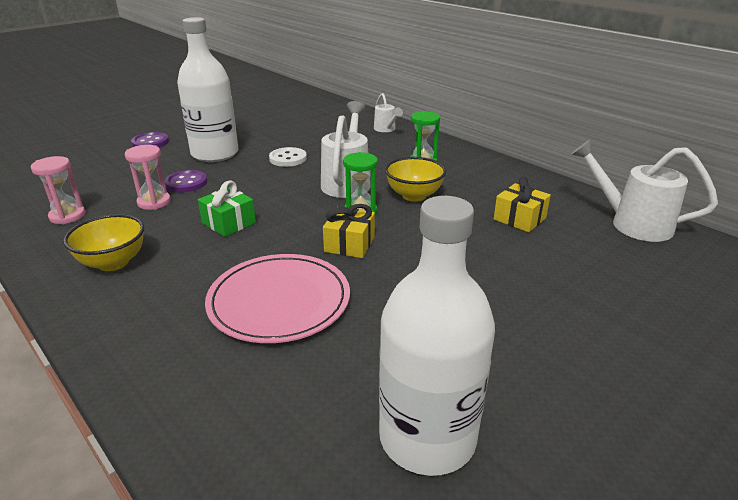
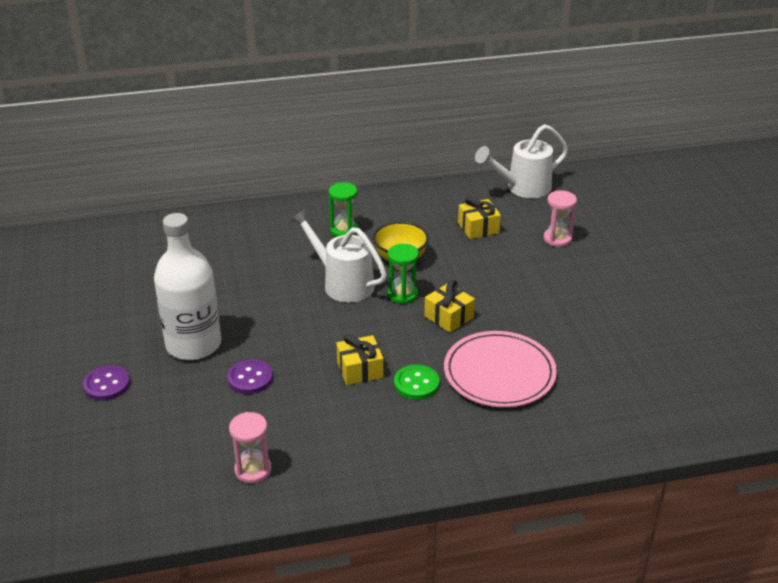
camera: 60 degrees left, 5 degrees up
yellow bowl [63,214,144,271] -> none
pink hourglass [125,145,171,210] -> pink hourglass moved to [543,190,577,247]
green gift [198,180,256,237] -> yellow gift [336,333,384,385]
white button [269,147,307,167] -> none
white watering can [374,93,403,132] -> none
white bottle [379,196,495,476] -> none
none -> green button [394,365,440,400]

